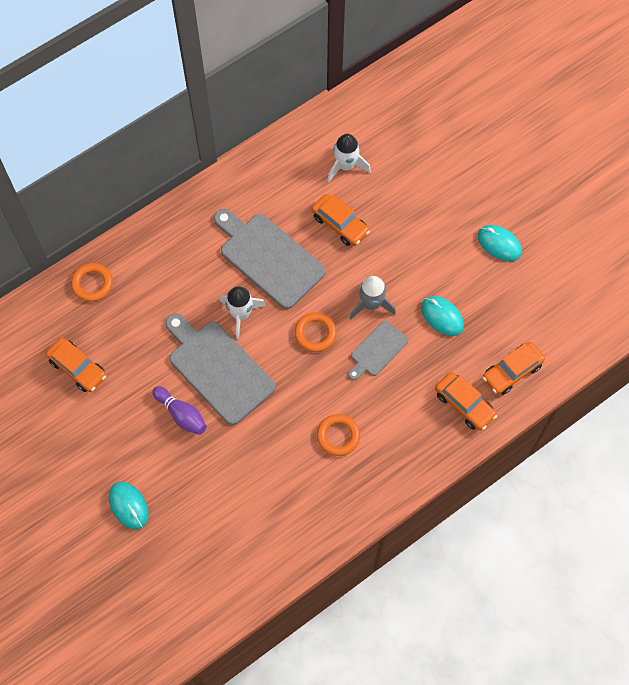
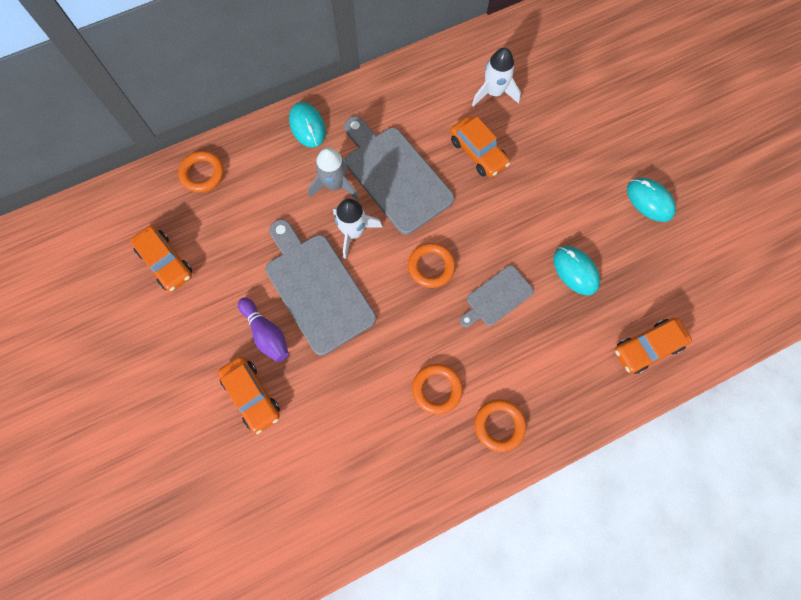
camera: 10 degrees right, 5 degrees up
turquoise mouse [109,482,149,529] -> turquoise mouse moved to [289,102,326,148]
grey rocket [350,276,396,319] -> grey rocket moved to [308,147,359,200]
orange car [435,372,497,431] -> orange car moved to [218,356,280,434]
none -> orange ring [474,399,526,452]

